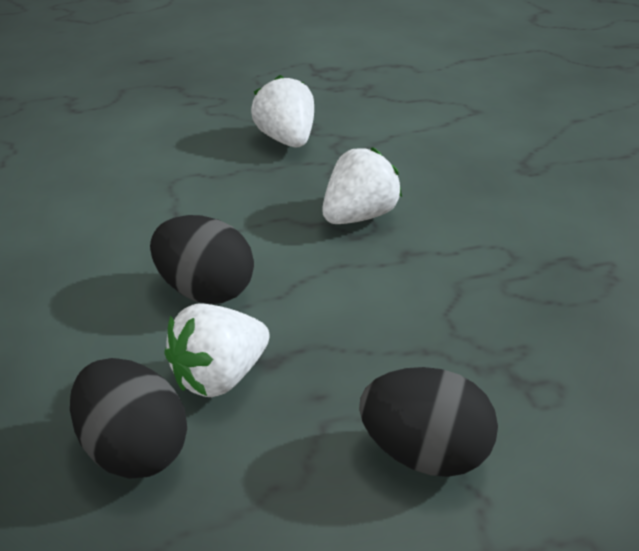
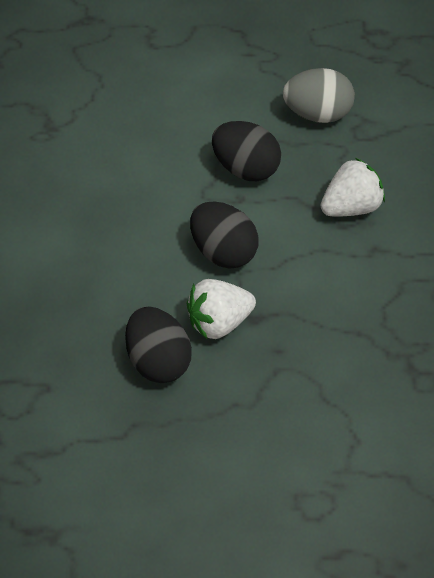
camera: 15 degrees right, 15 degrees up
white strawberry [251,75,314,148] -> grey egg [283,68,355,123]
black egg [359,367,498,477] -> black egg moved to [212,121,281,181]

